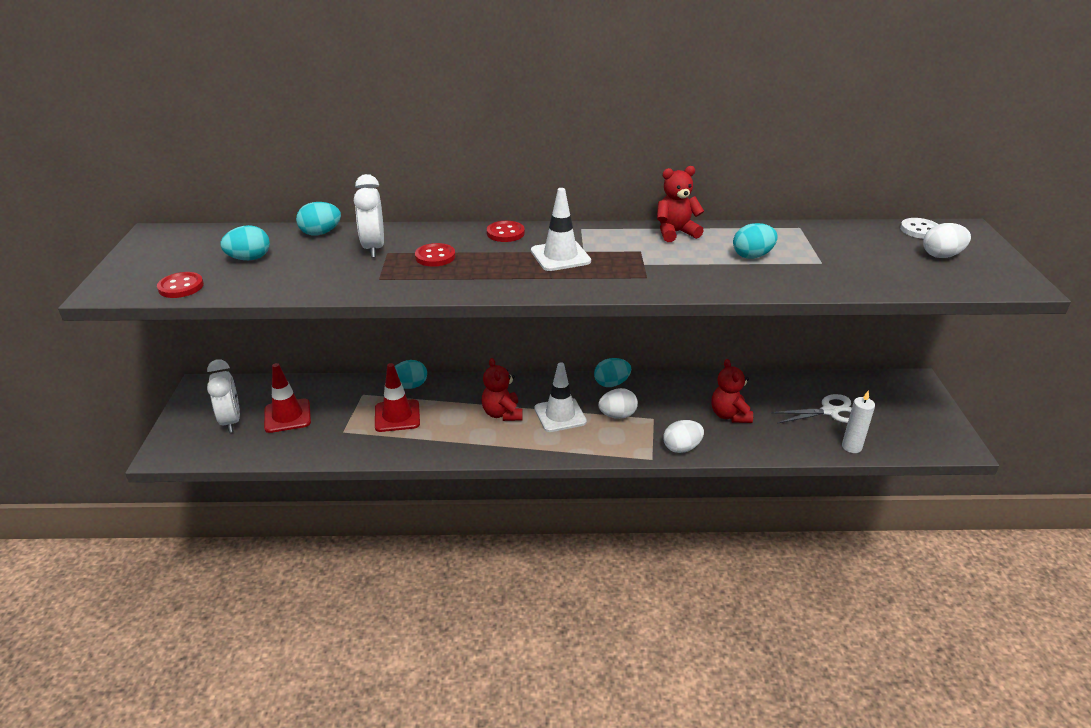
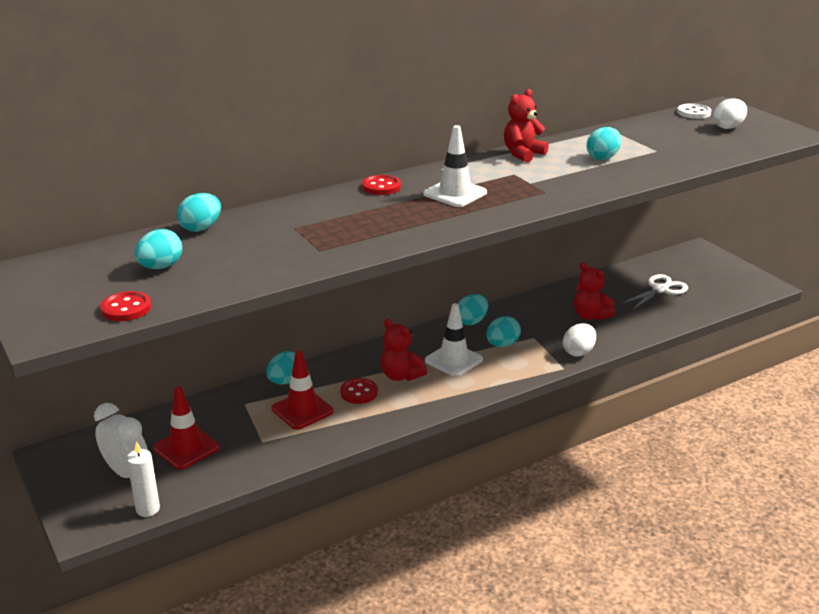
camera: 30 degrees left, 5 degrees down
white clock [354,174,384,258] -> none
red button [415,243,455,267] -> red button moved to [340,378,378,404]
white egg [598,388,638,419] -> turquoise egg [486,316,521,347]
white candle [842,391,875,453] -> white candle moved to [127,441,160,517]

